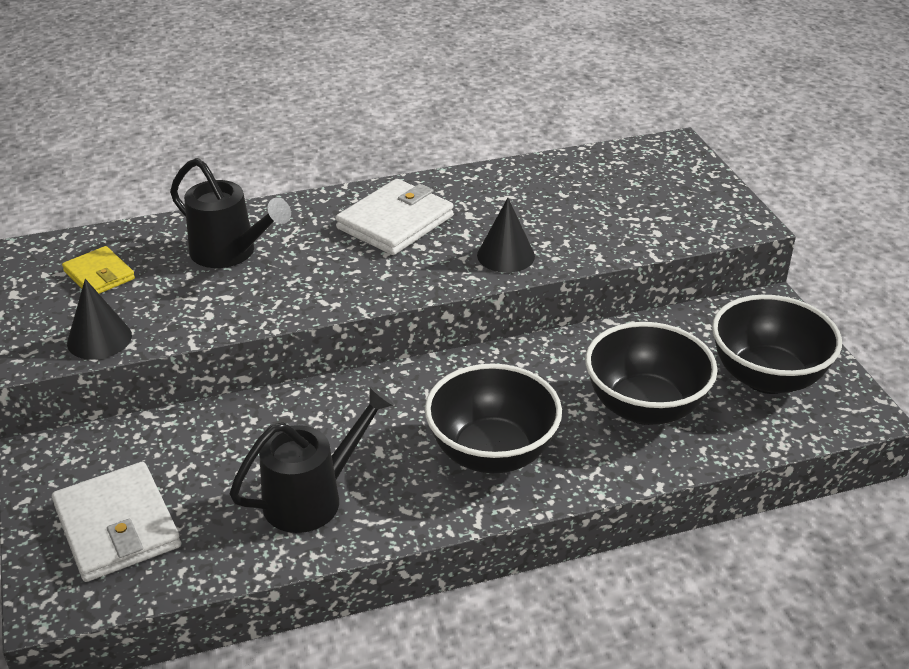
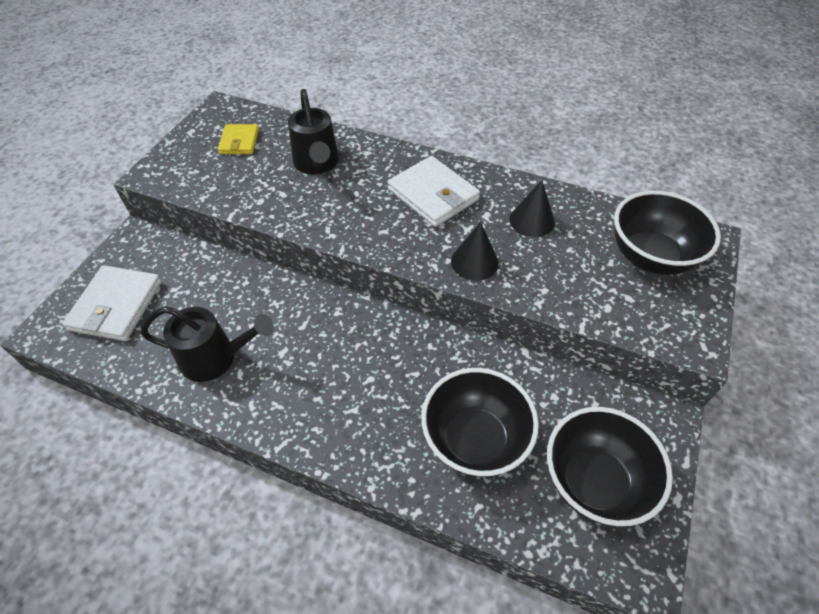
camera: 40 degrees right, 15 degrees up
black cone [67,279,132,360] -> black cone moved to [510,180,555,237]
white wallet [335,179,454,255] -> white wallet turned 60 degrees clockwise [388,156,480,227]
black bowl [425,363,562,473] -> black bowl moved to [614,191,721,275]

